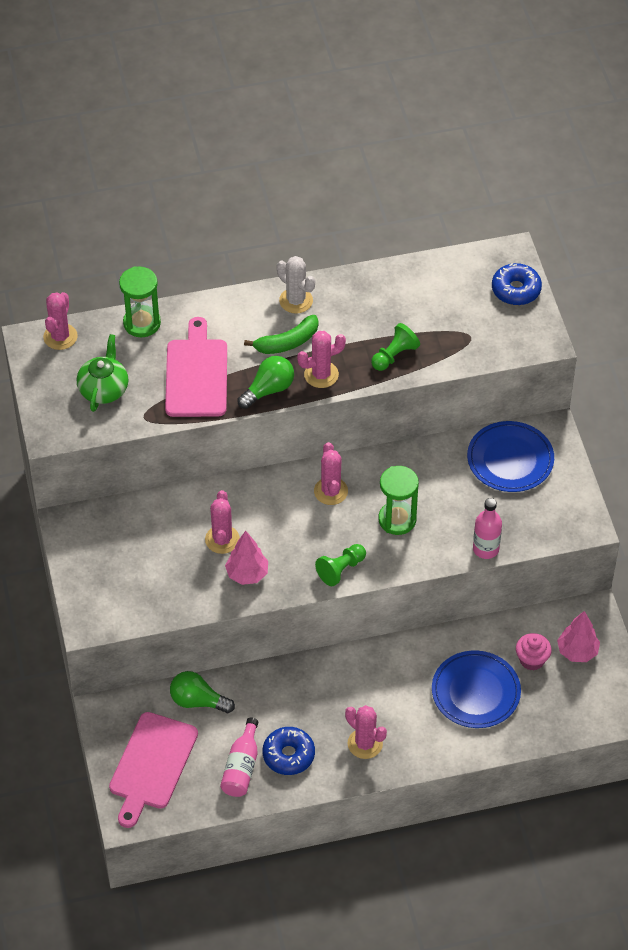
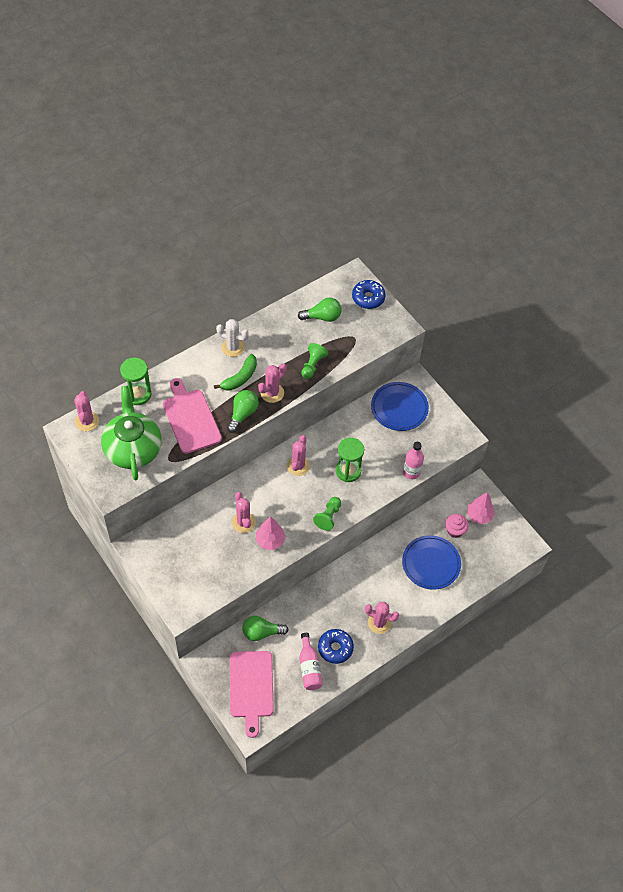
camera: 25 degrees left, 5 degrees up
green teapot [77,334,128,412] -> green teapot [101,386,162,480], size x1.62
pink cactus [314,442,348,505] -> pink cactus turned 45 degrees clockwise [287,435,310,476]
none -> green light bulb [298,298,342,322]

